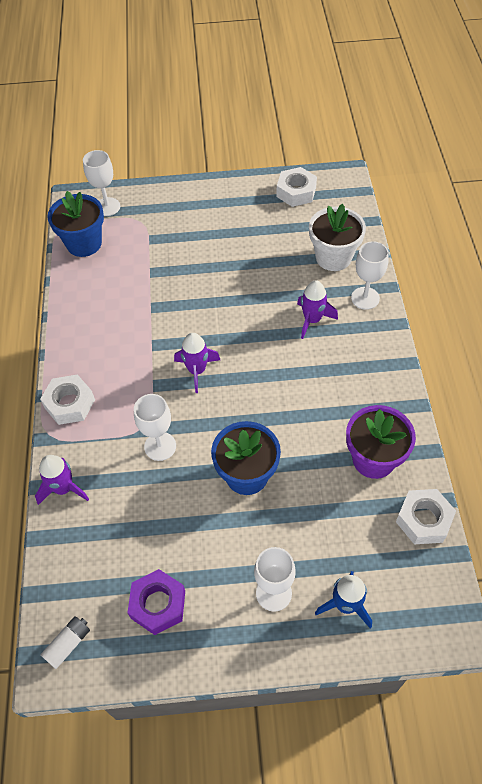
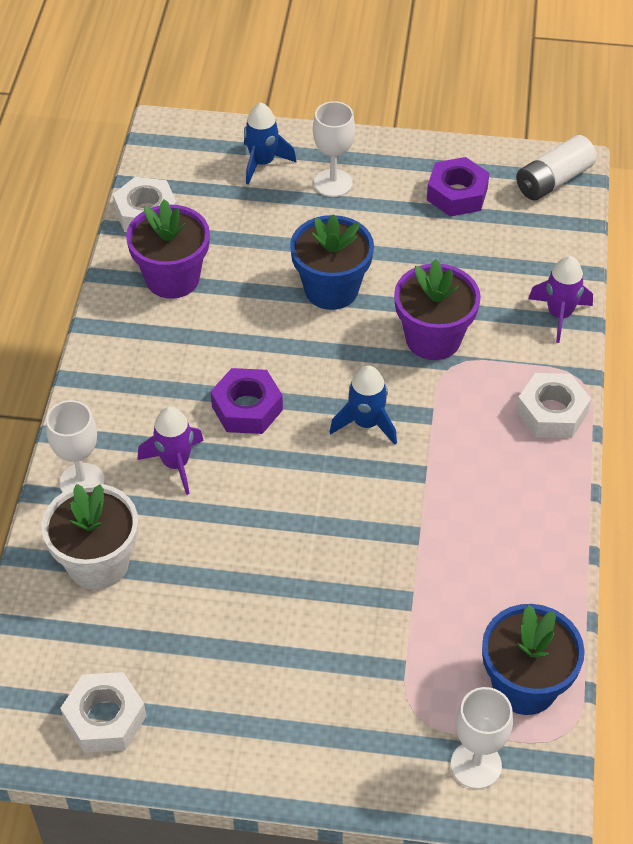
camera: 170 degrees left, 5 degrees down
white battery [41,616,90,669] -> white battery [516,135,597,200], size x1.58
white goblet [134,394,176,461] -> purple flower pot [394,259,481,360]
purple rocket [174,333,220,393] -> blue rocket [330,365,397,445]
none -> purple nut [210,368,283,434]

